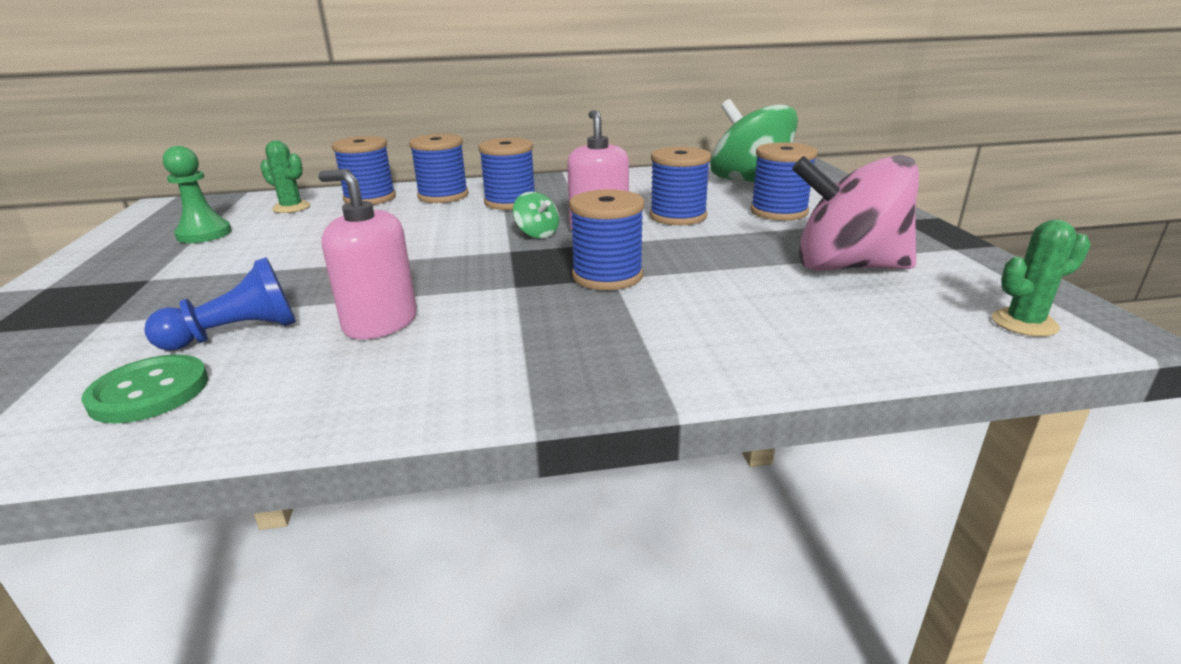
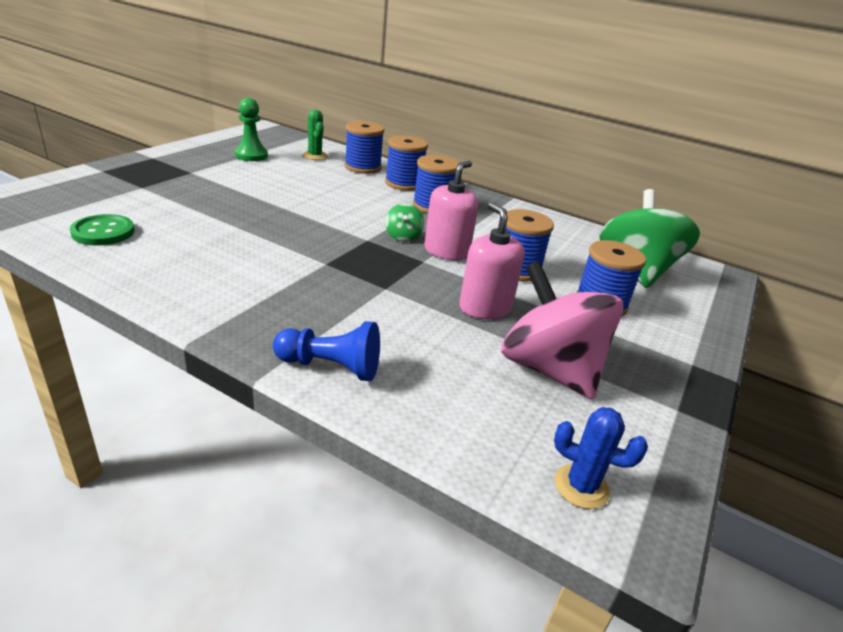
camera: 35 degrees right, 5 degrees up
blue pawn [144,257,296,351] -> blue pawn moved to [273,321,380,381]
pink soap dispenser [318,169,417,339] -> pink soap dispenser moved to [459,202,525,319]
blue spool [569,189,645,290] -> none
green cactus [992,219,1091,337] -> blue cactus [554,407,648,509]

